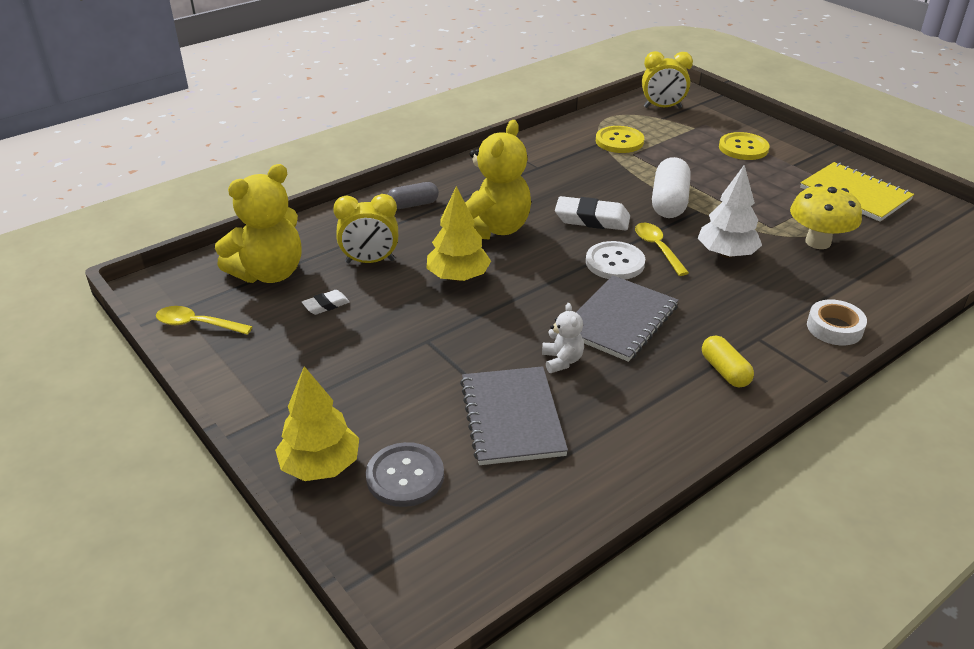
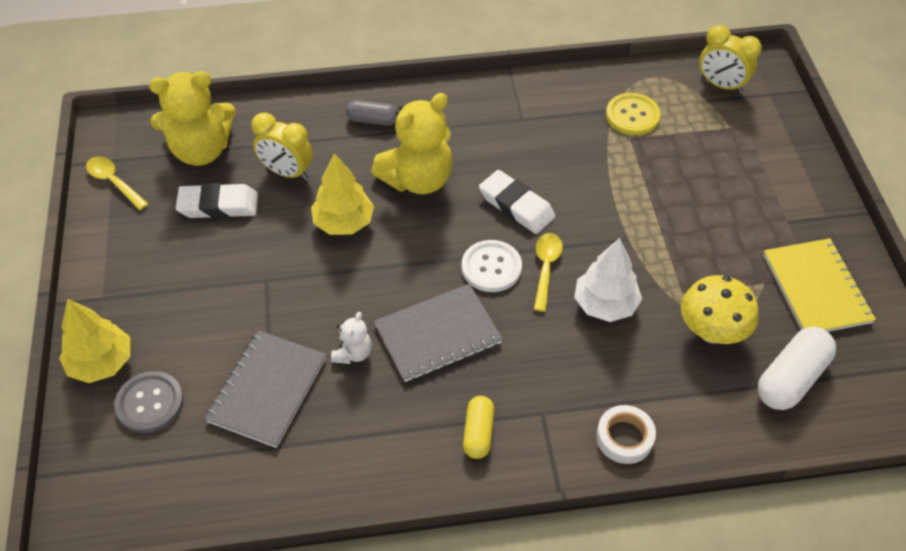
camera: 30 degrees right, 15 degrees up
white eraser [302,290,350,315] -> white eraser [176,183,258,219], size x1.88
white capsule [652,157,691,218] -> white capsule moved to [758,327,836,410]
yellow button [719,132,770,160] -> none

